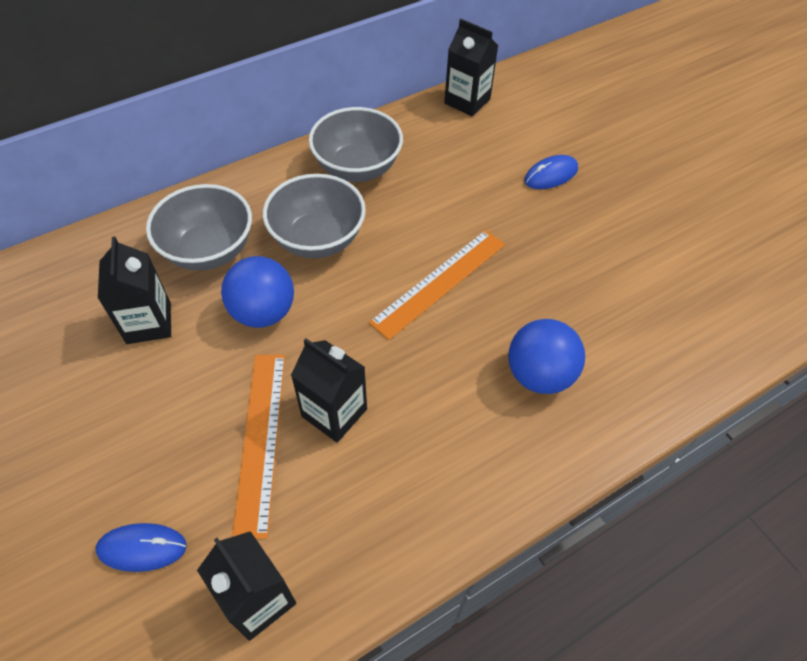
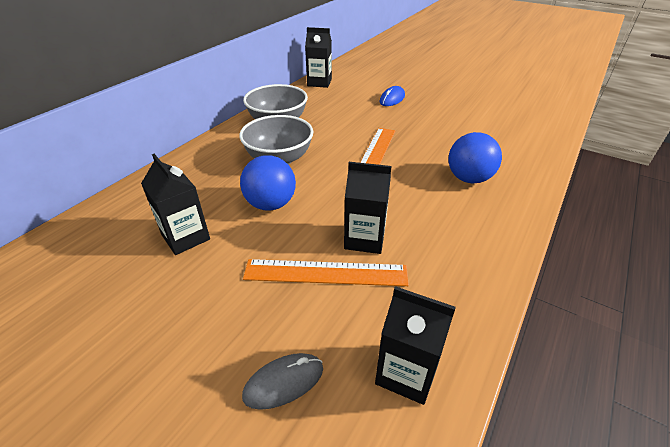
camera: 25 degrees left, 15 degrees down
blue mouse [96,523,187,572] -> grey mouse [242,353,323,410]
grey bowl [146,184,252,271] -> none
orange ruler [232,355,285,539] -> orange ruler turned 60 degrees counterclockwise [243,259,409,286]

